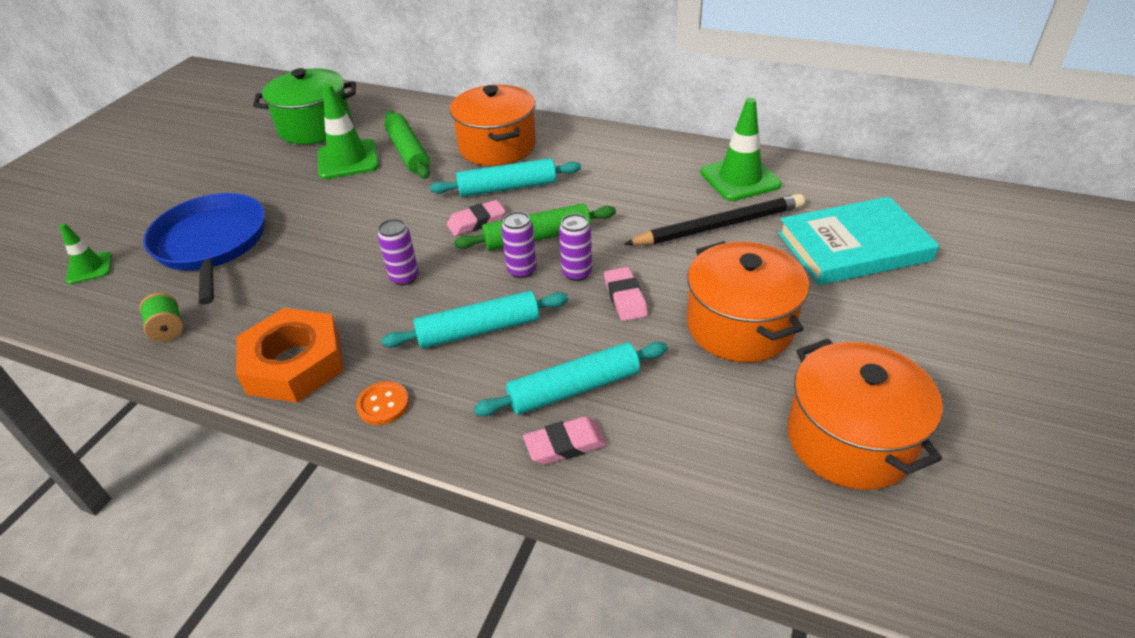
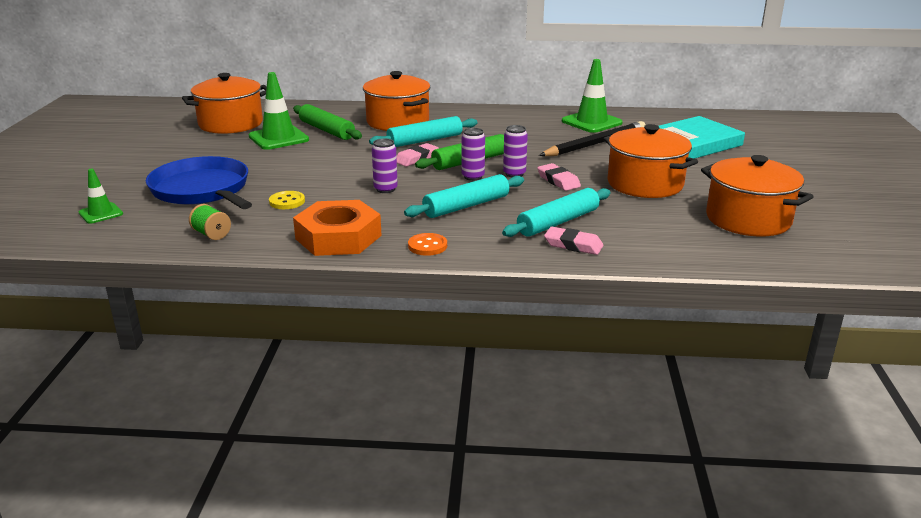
camera: 20 degrees left, 15 degrees down
green pot [253,68,356,144] -> orange pot [182,73,267,134]
pink eraser [523,416,607,465] -> pink eraser turned 60 degrees clockwise [544,227,603,255]
none -> yellow button [269,191,305,209]

